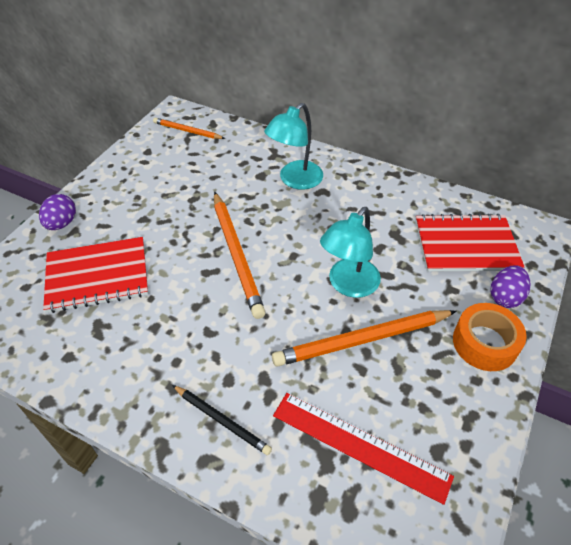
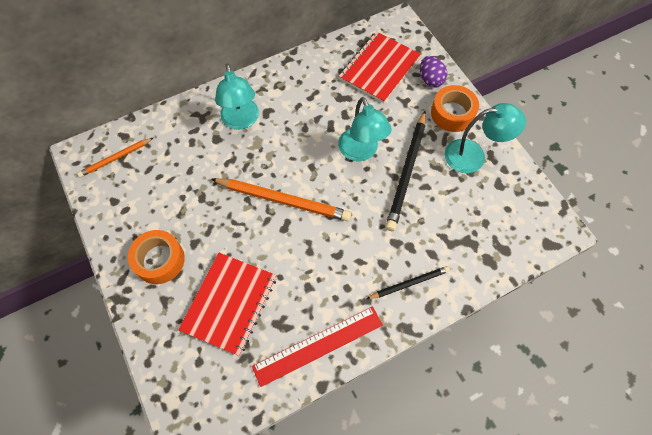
camera: 55 degrees left, 15 degrees up
purple egg [39,194,76,230] -> none
orange pencil [272,310,457,367] -> black pencil [385,111,426,231]
red ruler [273,393,454,505] -> red ruler moved to [252,306,383,387]
none -> orange tape [128,230,185,284]
none -> turquoise lamp [445,103,526,173]

